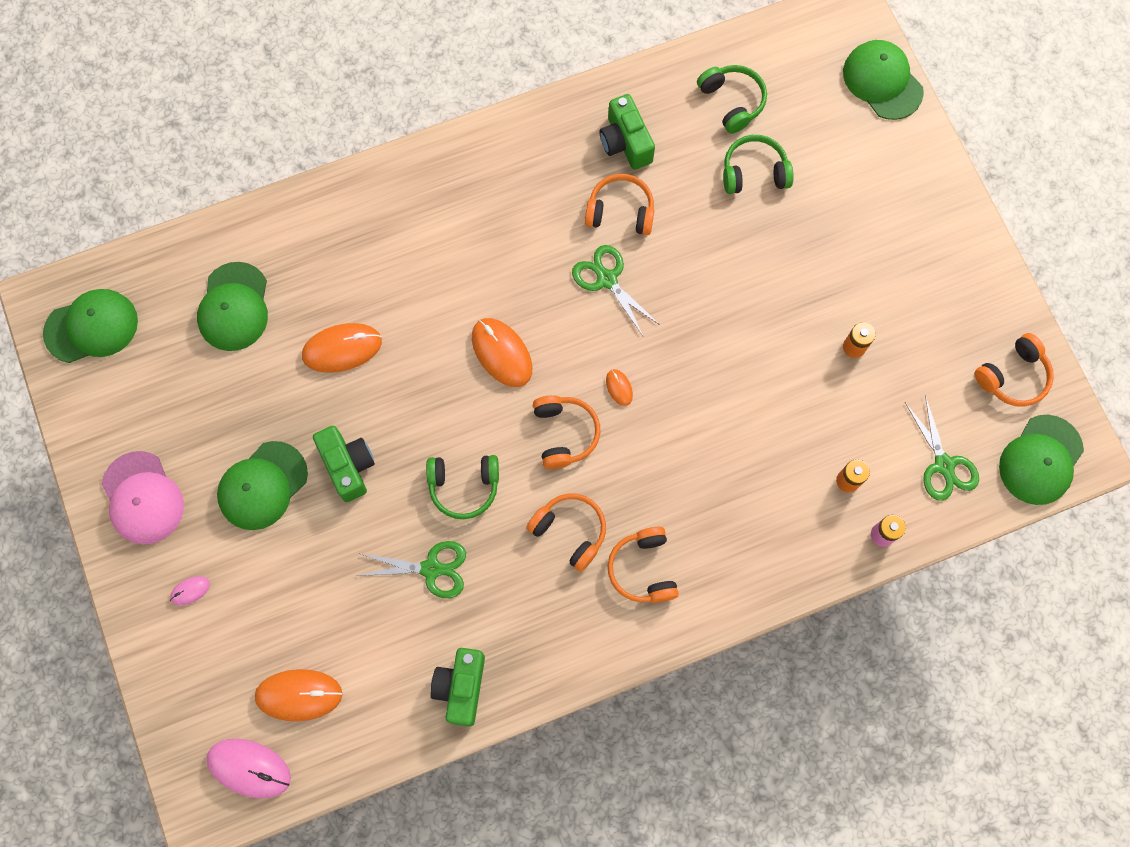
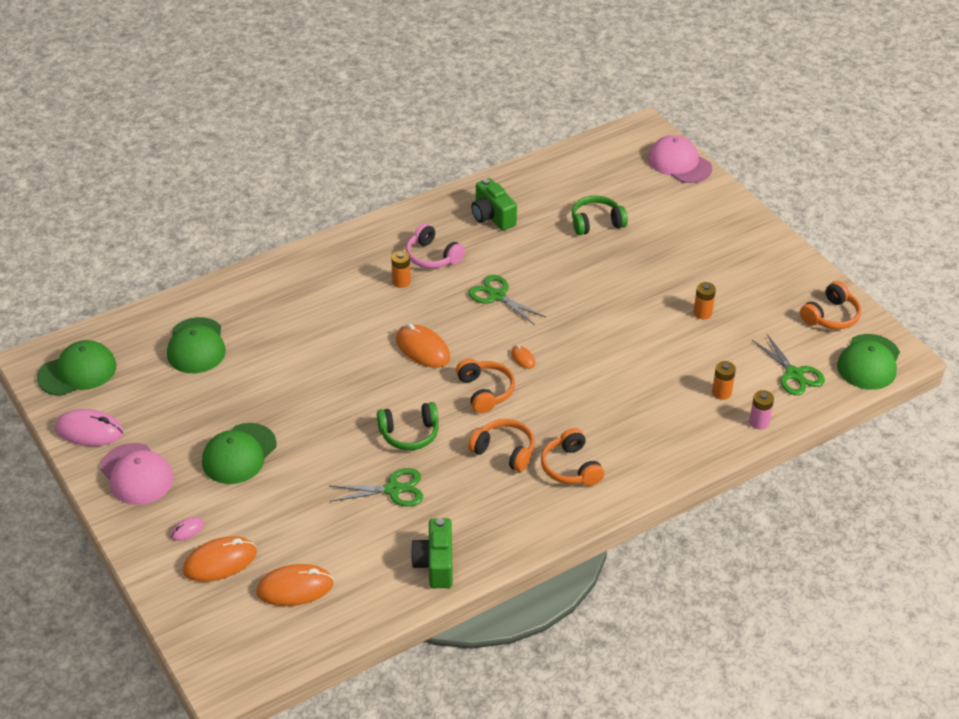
camera: 10 degrees left, 30 degrees down
pink mouse [206,739,291,799] -> pink mouse moved to [55,409,124,446]
orange mouse [302,323,382,373] -> orange mouse moved to [183,536,257,582]
green camera [313,426,375,502] -> none
orange headphones [585,174,654,235] -> none
green headphones [697,65,767,134] -> none
green cap [843,40,924,120] -> pink cap [648,135,712,183]
none -> orange battery [391,251,411,288]
none -> pink headphones [406,223,465,269]

